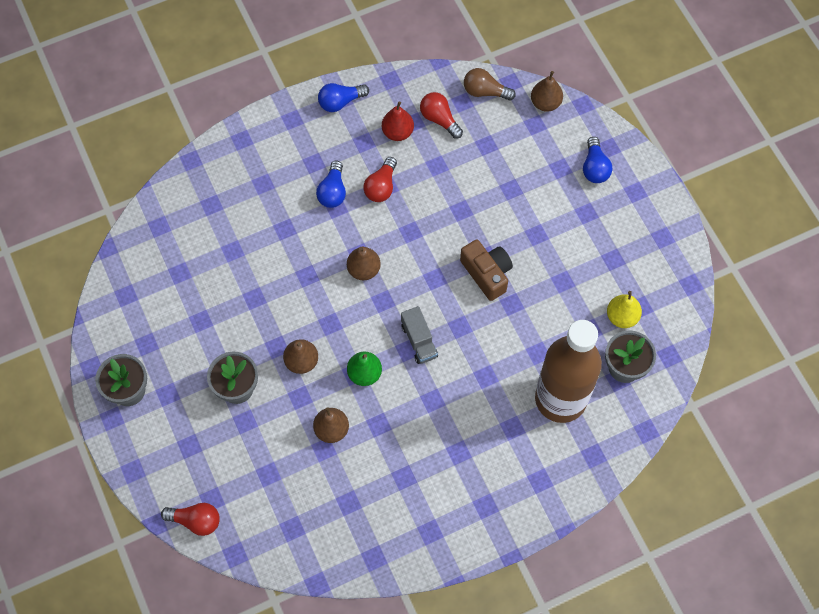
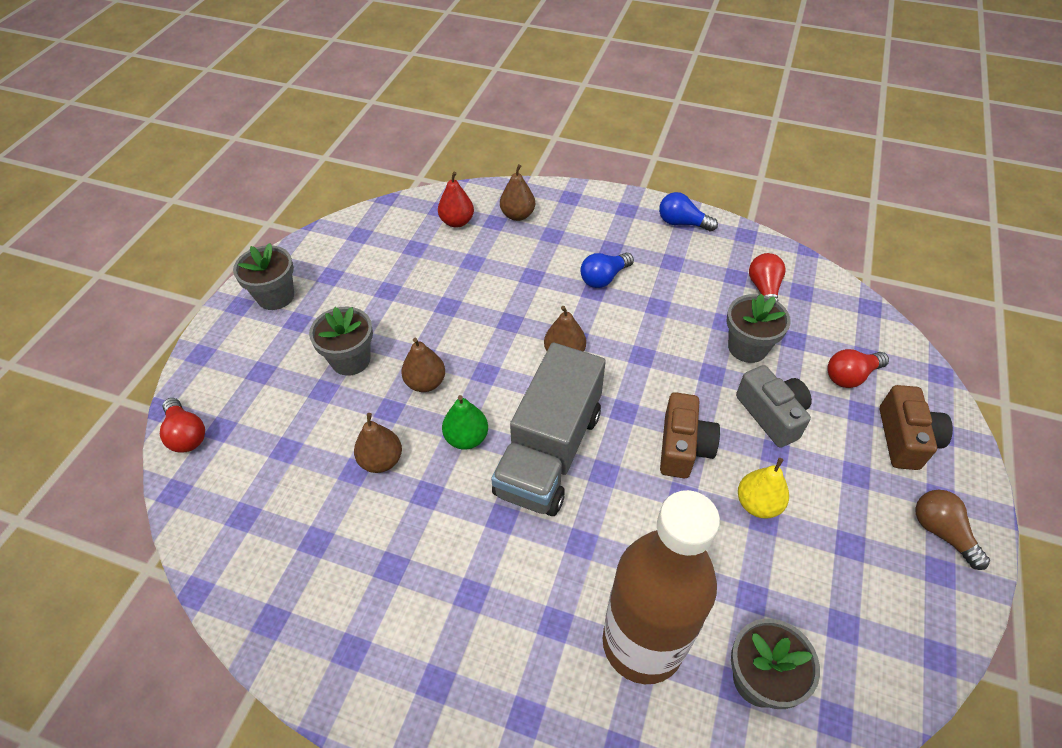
camera: 45 degrees right, 15 degrees down
red light bulb [363,157,397,202] -> red light bulb moved to [827,349,889,388]
red pear [382,101,414,141] -> red pear moved to [438,172,474,228]
grey truck [401,306,438,364] -> grey truck [491,343,606,516], size x2.19
brown light bulb [464,68,516,101] -> brown light bulb moved to [916,490,990,570]
brown pear [531,71,563,112] -> brown pear moved to [500,164,535,221]
blue light bulb [583,137,612,183] -> brown camera [880,385,953,470]
yellow pear [607,291,642,328] -> yellow pear moved to [738,458,789,519]
none -> grey flower pot [727,294,791,363]
none -> grey camera [736,365,812,448]

